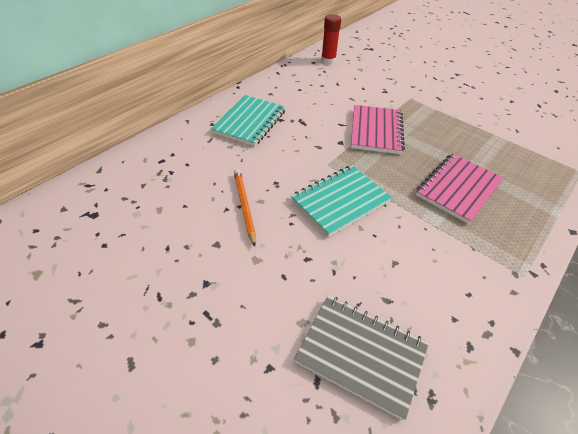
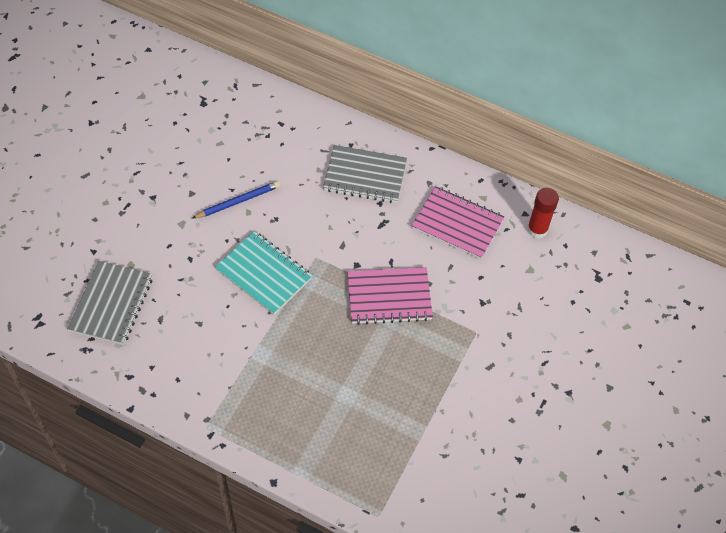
camera: 75 degrees right, 10 degrees up
turquoise notebook [211,95,286,146] -> grey notebook [323,145,407,203]
orange pencil [234,169,256,247] -> blue pencil [192,181,280,218]
pink notebook [416,153,503,224] -> pink notebook moved to [412,186,504,260]

